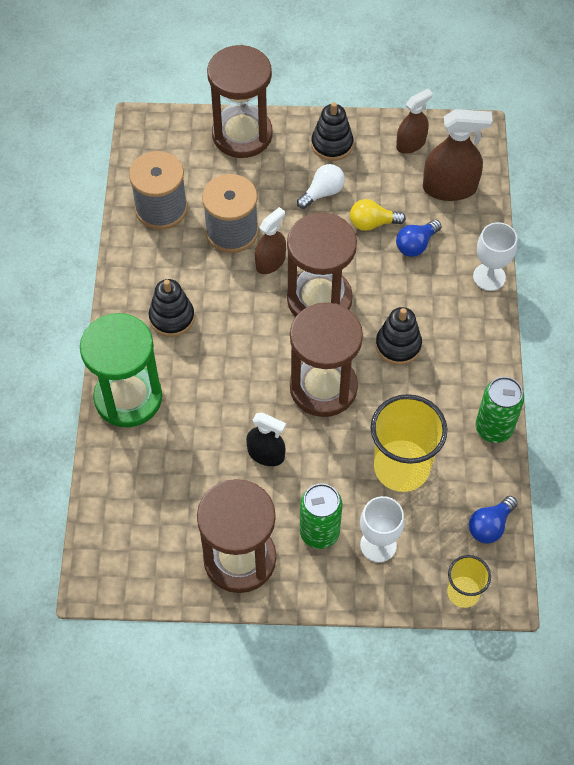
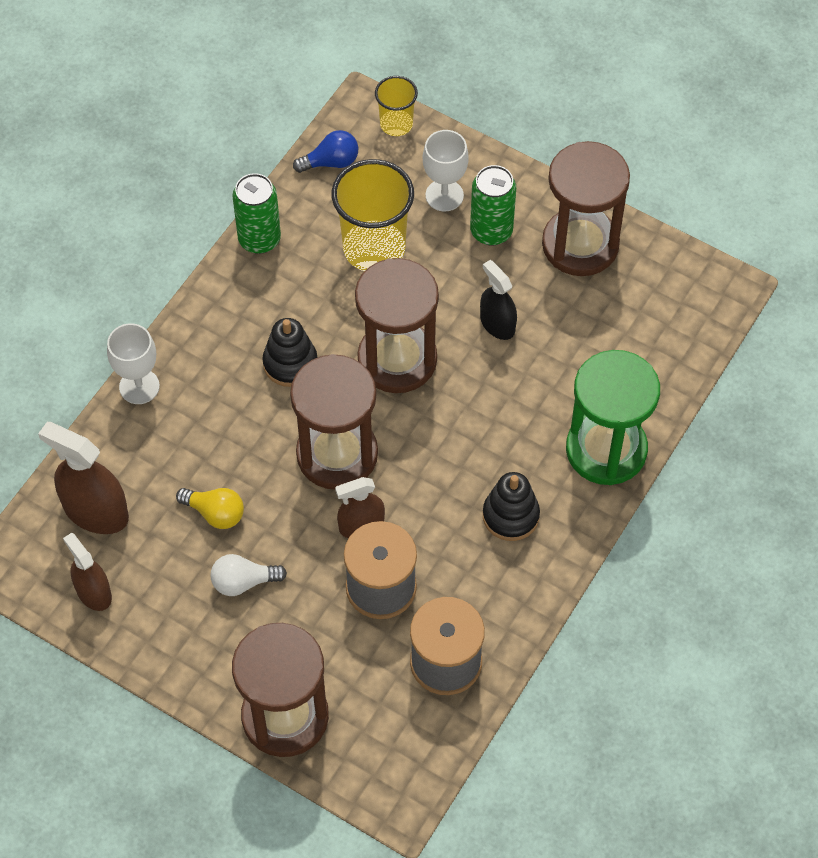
camera: 150 degrees left, 0 degrees up
black stacking toy [311,102,353,161] -> none
brown spray bottle [396,89,433,154] -> brown spray bottle turned 60 degrees clockwise [63,533,112,611]
blue light bulb [396,220,441,257] -> none

